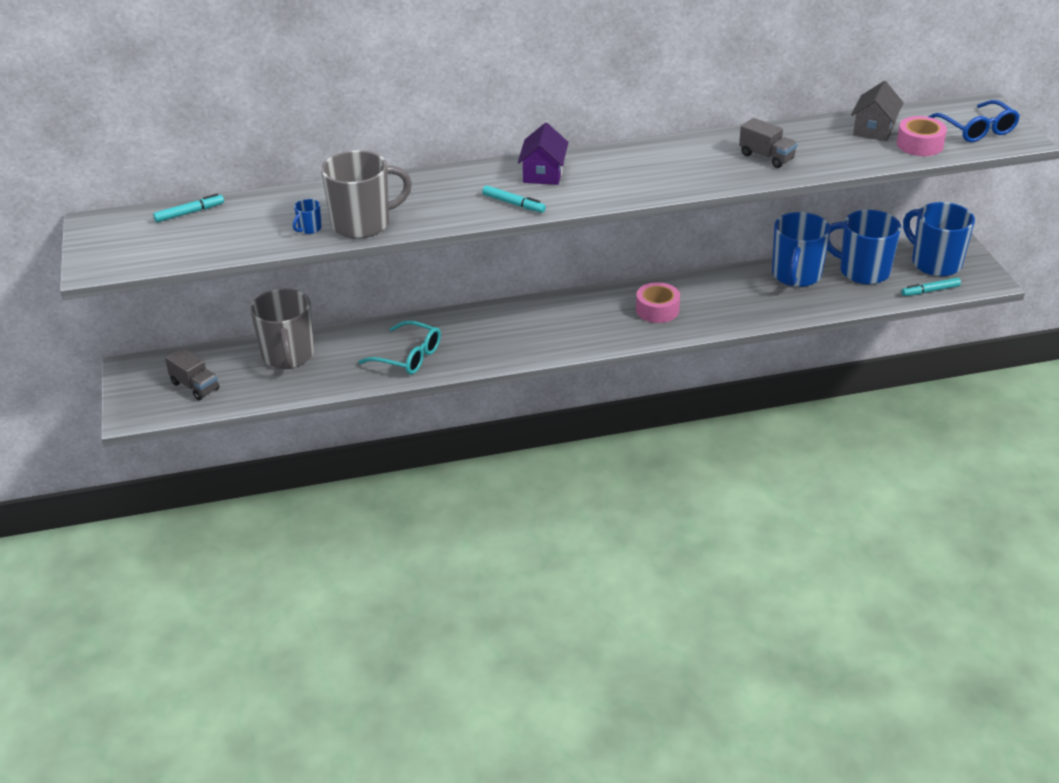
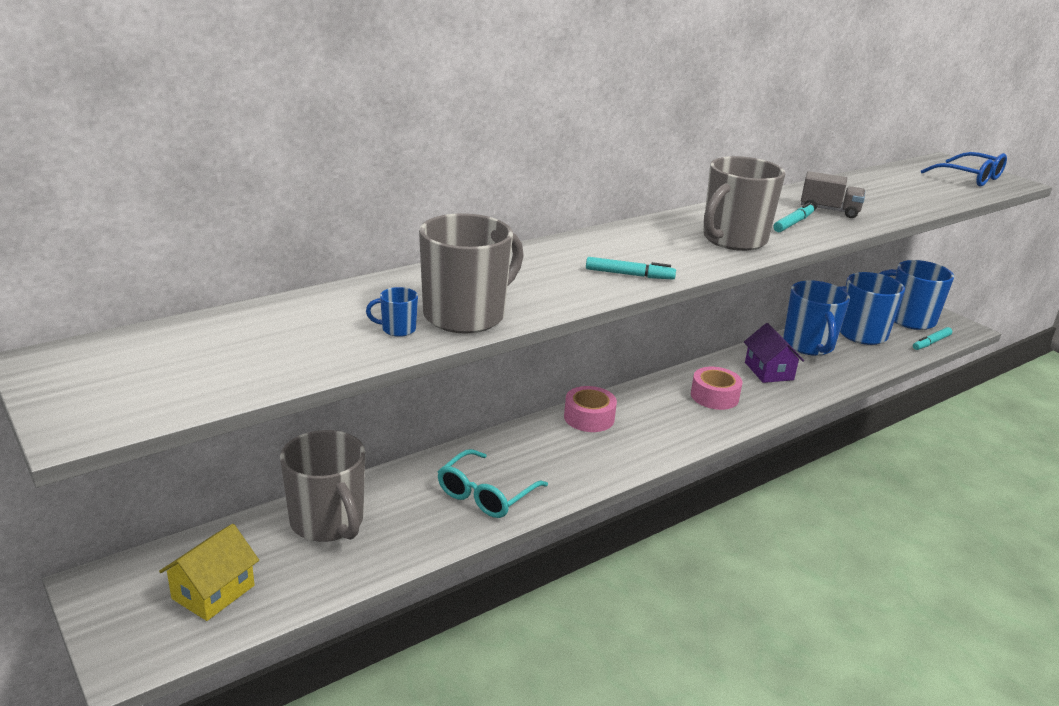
camera: 25 degrees left, 10 degrees down
turquoise marker [153,194,224,222] -> turquoise marker moved to [773,203,814,232]
grey truck [165,347,219,400] -> yellow house [159,524,259,621]
blue mug [293,199,322,234] -> blue mug turned 75 degrees clockwise [366,287,418,337]
turquoise glasses [358,320,441,375] -> turquoise glasses turned 120 degrees clockwise [437,449,548,518]
purple house [518,123,569,185] -> purple house moved to [744,323,804,383]
grey house [851,81,904,141] -> none
pink tape [897,116,947,156] -> pink tape moved to [564,386,617,432]
none -> grey mug [703,156,785,251]

